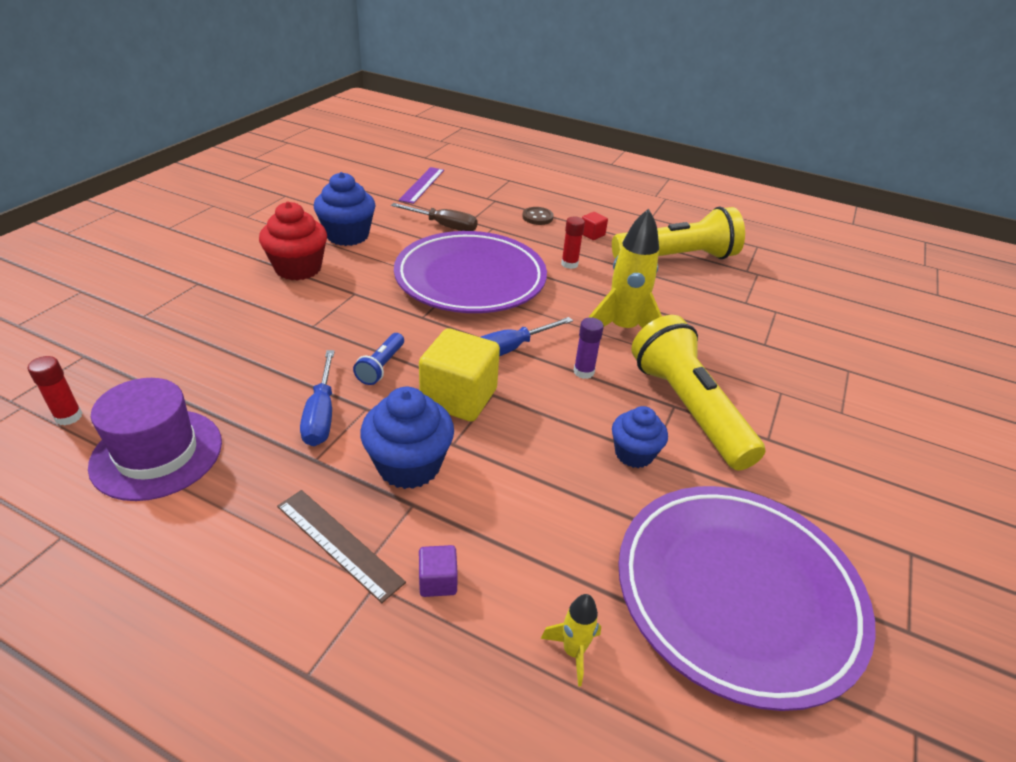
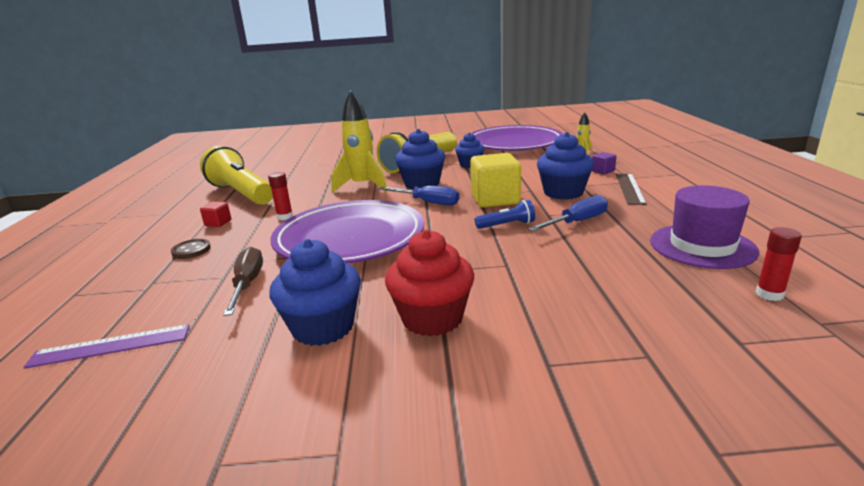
camera: 115 degrees left, 15 degrees down
purple glue stick [573,318,604,379] -> blue cupcake [395,129,445,189]

